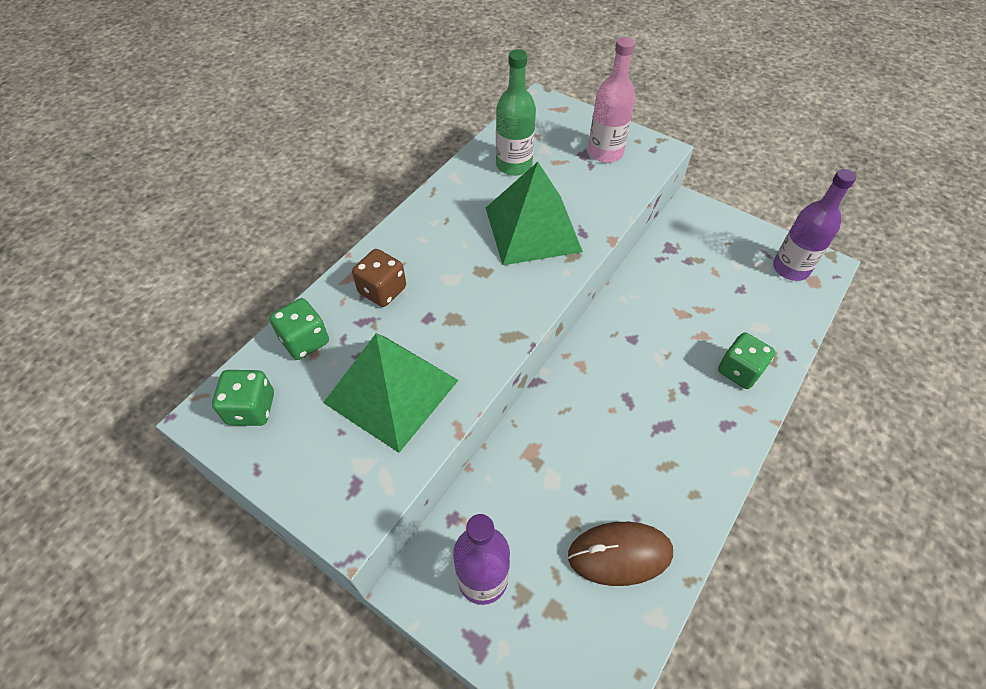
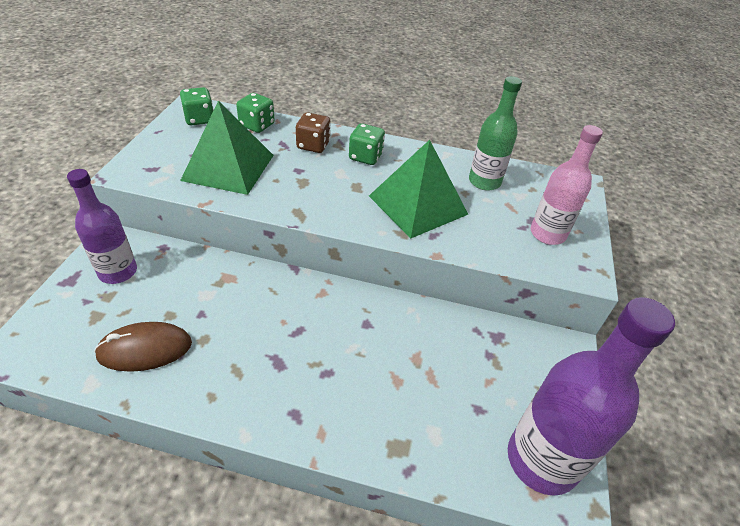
camera: 65 degrees right, 10 degrees down
brown mouse [568,522,673,586] -> brown mouse turned 75 degrees counterclockwise [94,322,192,372]
green dice [718,332,775,389] -> green dice moved to [349,123,385,165]
purple bottle [773,169,856,281] -> purple bottle [508,297,675,496], size x1.56

